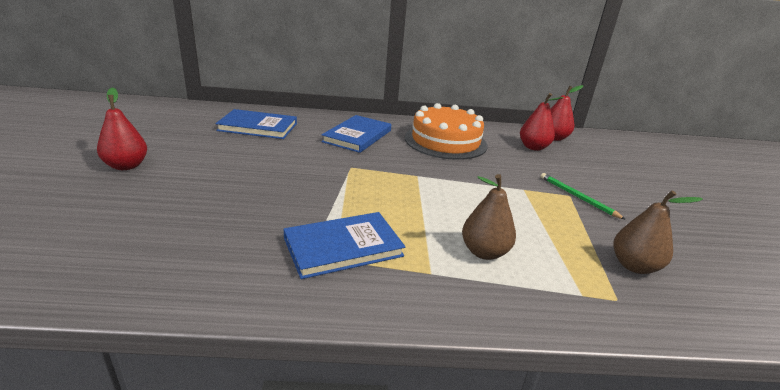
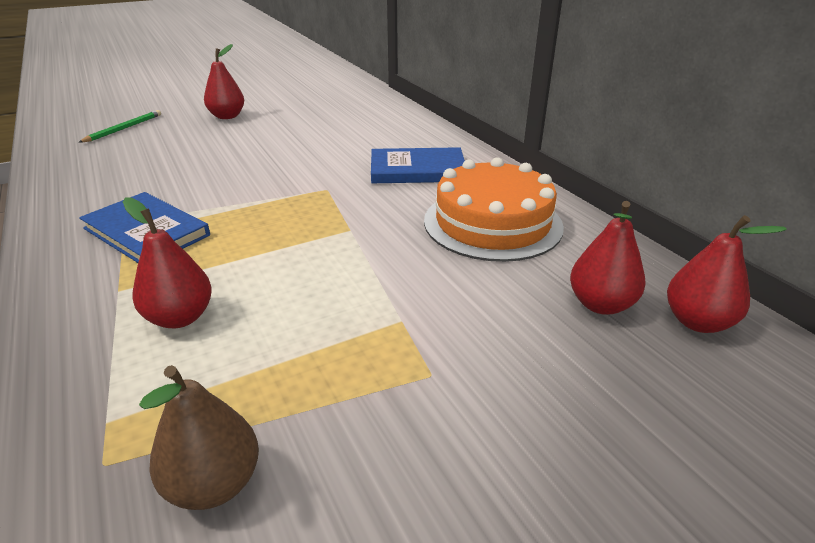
camera: 65 degrees right, 5 degrees up
blue book [216,109,297,139] -> none
brown pear [462,174,516,260] -> red pear [123,197,212,328]
green pencil [540,173,626,220] -> green pencil moved to [78,110,161,143]

